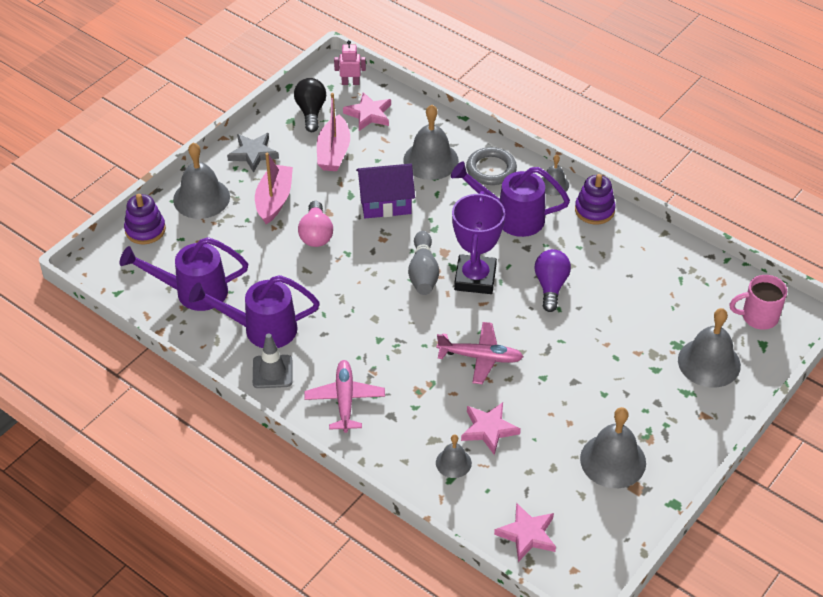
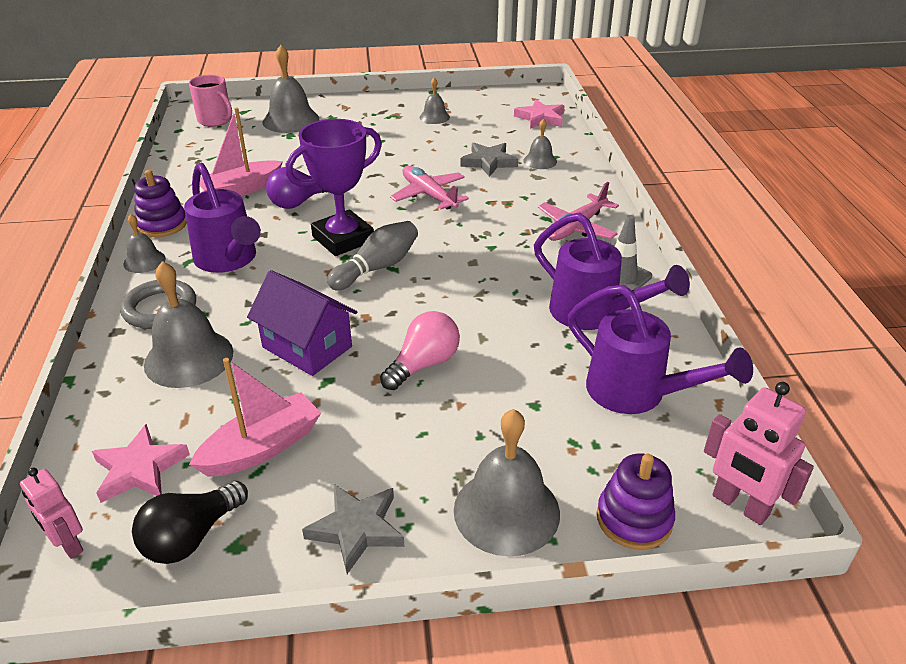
camera: 135 degrees left, 10 degrees down
pink boat [255,153,293,224] -> pink boat moved to [199,108,283,196]
pink star [461,402,521,455] -> grey star [460,142,518,177]
grey bell [580,407,646,488] -> grey bell [420,78,450,124], size x0.55
none -> pink robot [704,382,814,525]

